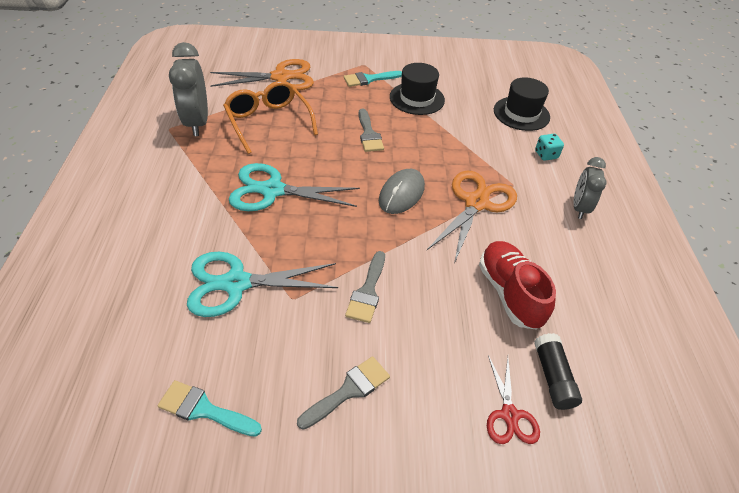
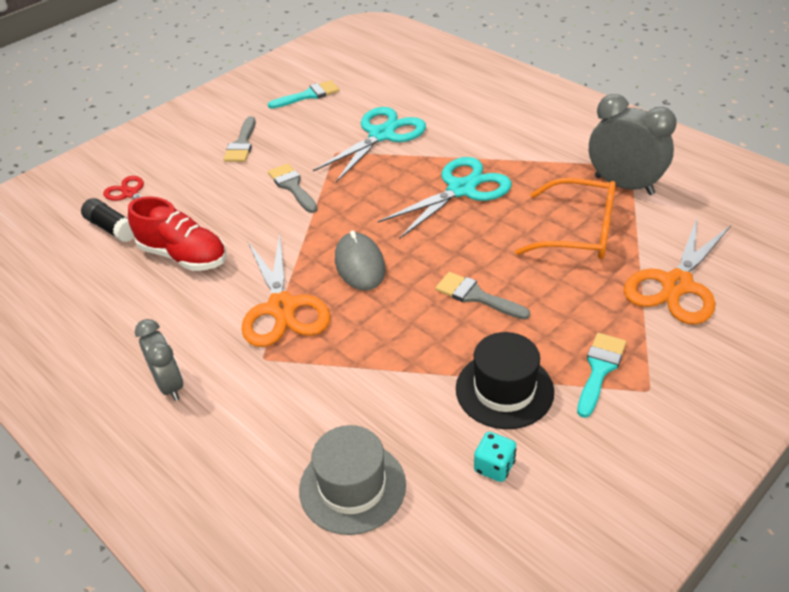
camera: 140 degrees right, 5 degrees down
black hat [494,77,550,131] -> grey hat [299,425,406,535]
turquoise dice [535,134,564,161] -> turquoise dice moved to [474,432,516,482]

